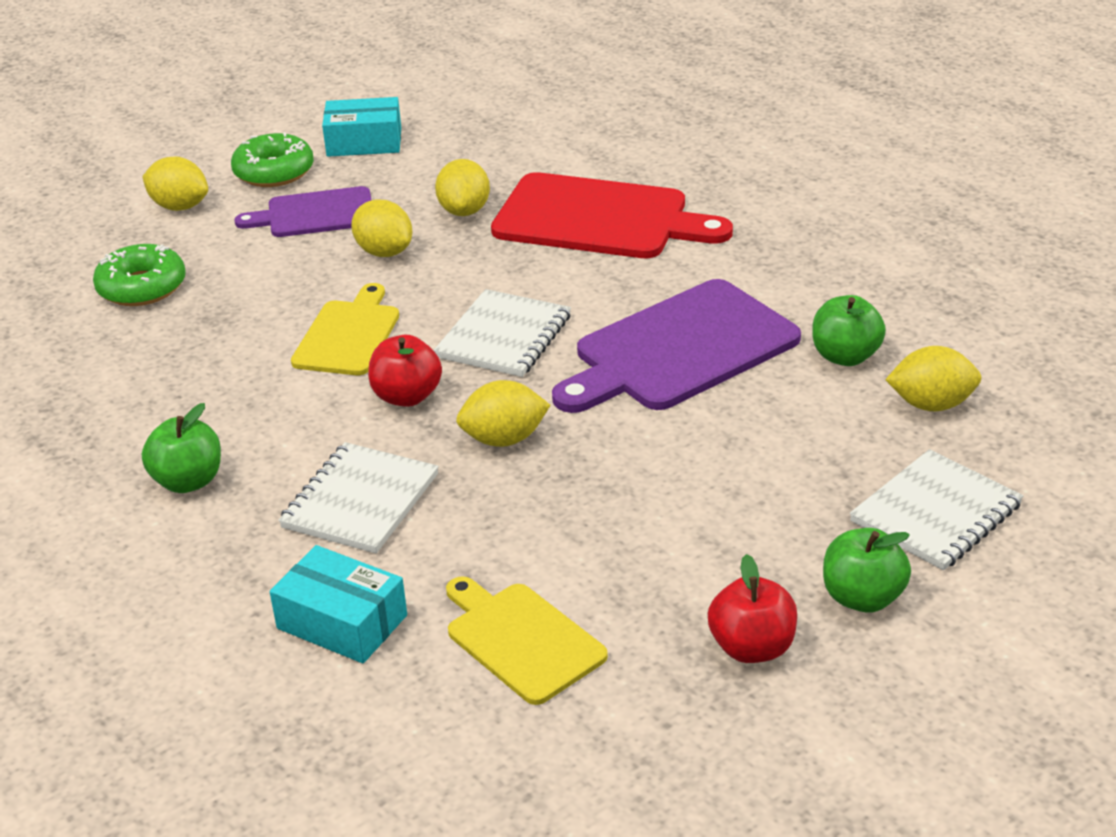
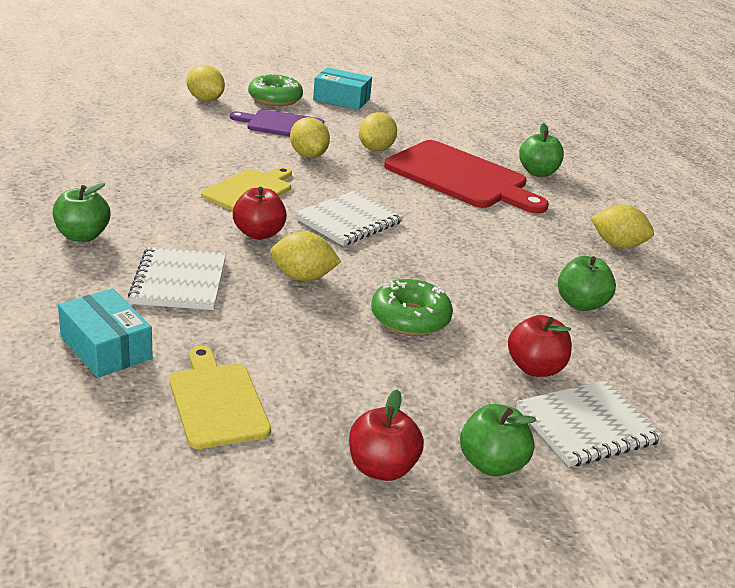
camera: 15 degrees right, 5 degrees down
green donut [93,244,186,306] -> green donut moved to [371,279,453,336]
white notebook [278,442,439,554] -> white notebook turned 45 degrees counterclockwise [128,247,226,310]
purple cutting board [552,279,801,413] -> none
yellow lemon [885,346,982,411] -> yellow lemon moved to [591,204,654,248]
none -> red apple [508,315,572,377]
none -> green apple [519,123,564,177]

